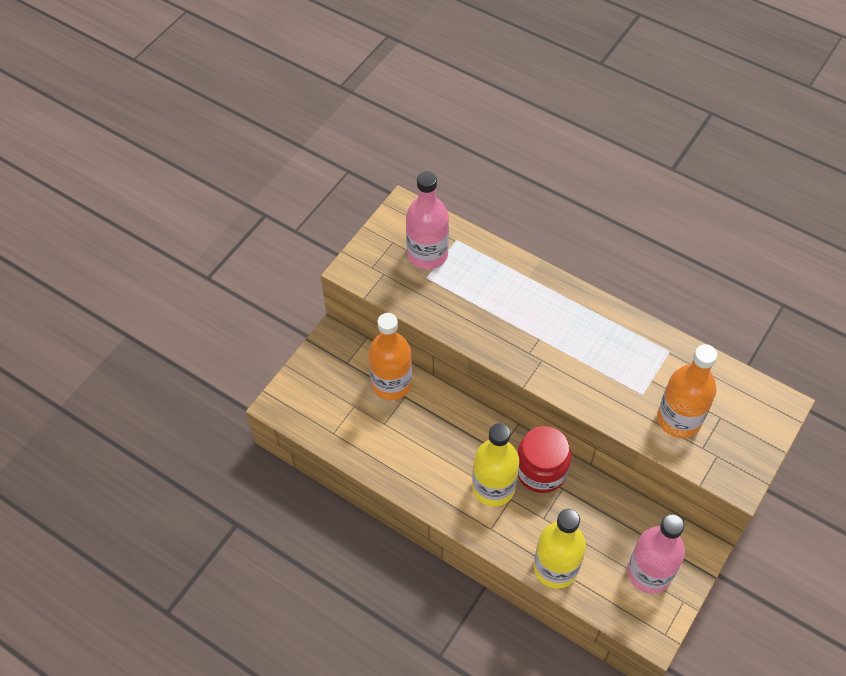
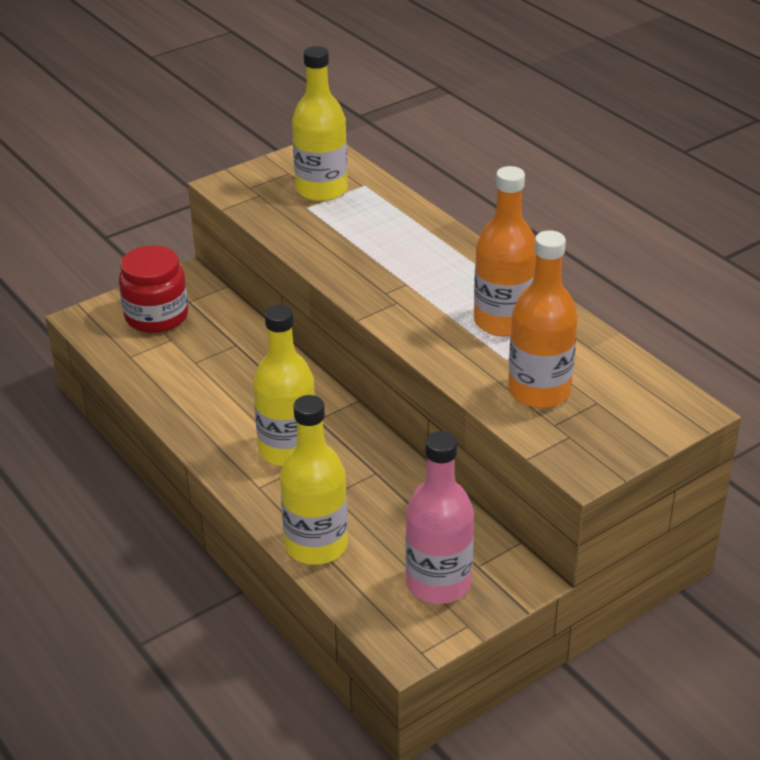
camera: 20 degrees right, 20 degrees down
orange bottle [368,313,412,400] -> orange bottle moved to [474,166,536,337]
pink bottle [406,171,449,270] -> yellow bottle [292,46,348,201]
red jar [517,426,572,493] -> red jar moved to [119,245,188,333]

